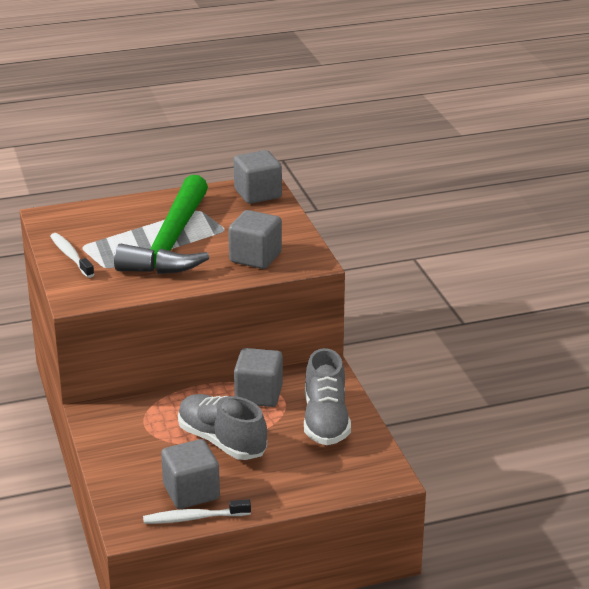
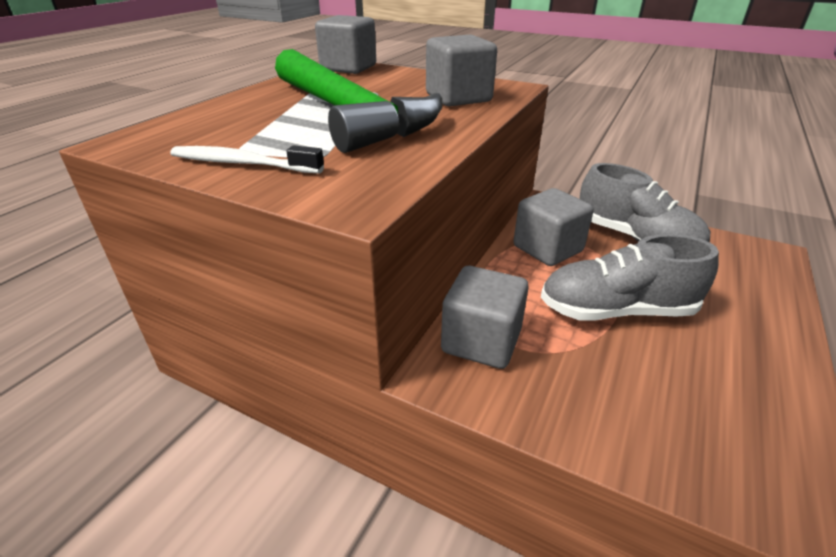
camera: 45 degrees left, 5 degrees up
white toothbrush [143,499,251,524] -> none
grey cube [161,439,220,509] -> grey cube moved to [441,266,529,369]

